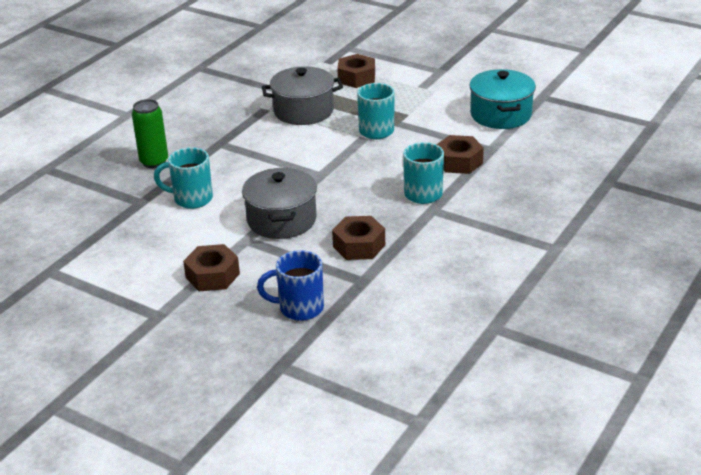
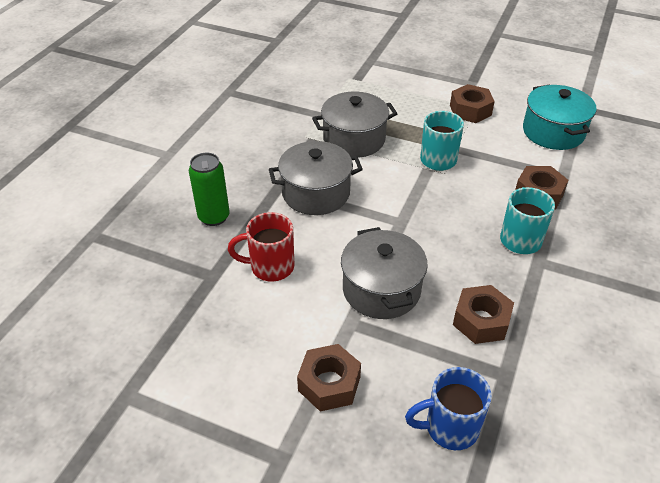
camera: 10 degrees left, 10 degrees up
turquoise mug [154,147,213,209] -> red mug [228,212,294,282]
brown nut [337,54,375,88] -> brown nut moved to [450,84,495,123]
none -> grey pot [269,141,363,215]

